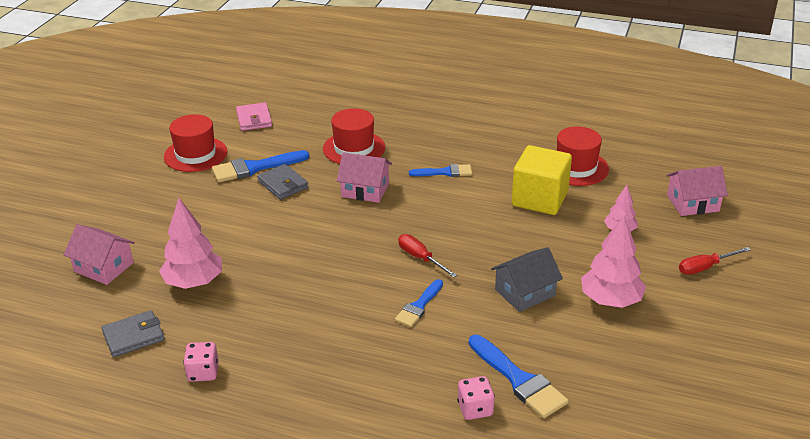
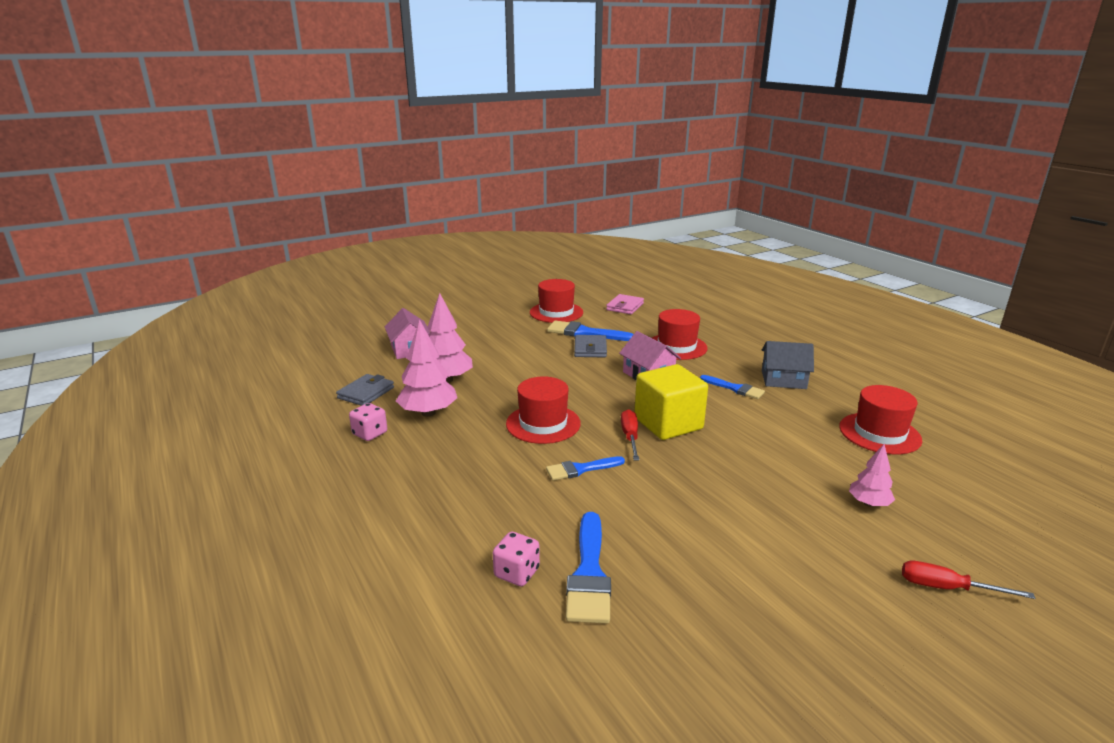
camera: 40 degrees right, 10 degrees down
grey wallet [102,310,164,357] -> grey wallet turned 75 degrees counterclockwise [336,374,394,406]
grey house [491,247,563,312] -> grey house moved to [762,341,814,389]
yellow cube [512,145,572,215] -> yellow cube moved to [634,364,708,440]
pink tree [581,215,646,308] -> pink tree moved to [396,319,457,417]
pink house [666,166,728,216] -> none
none -> red hat [506,376,581,444]

